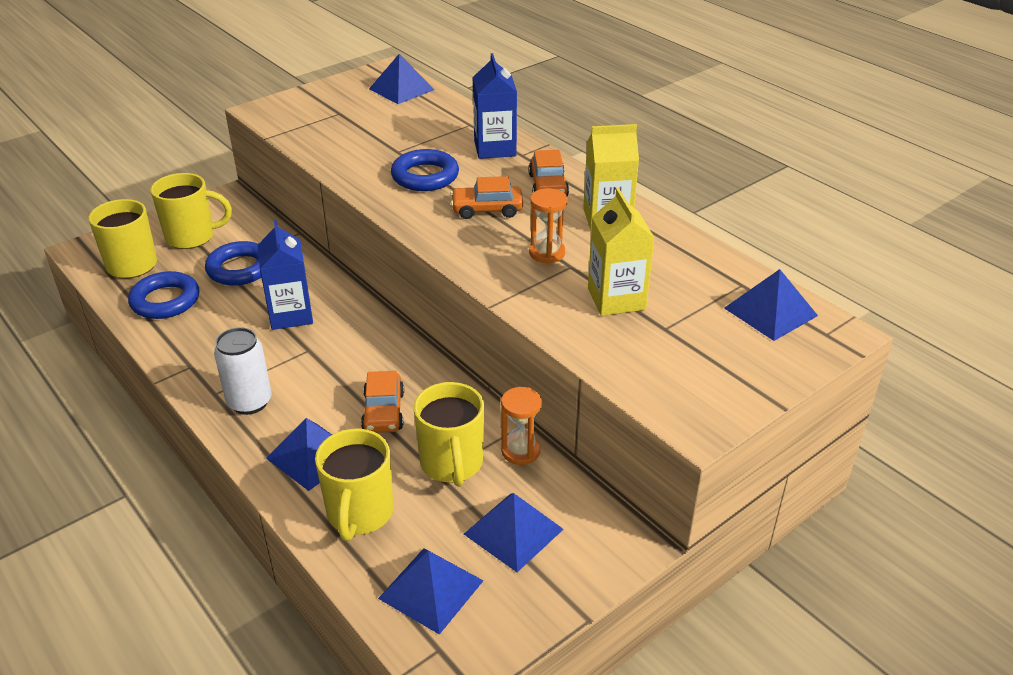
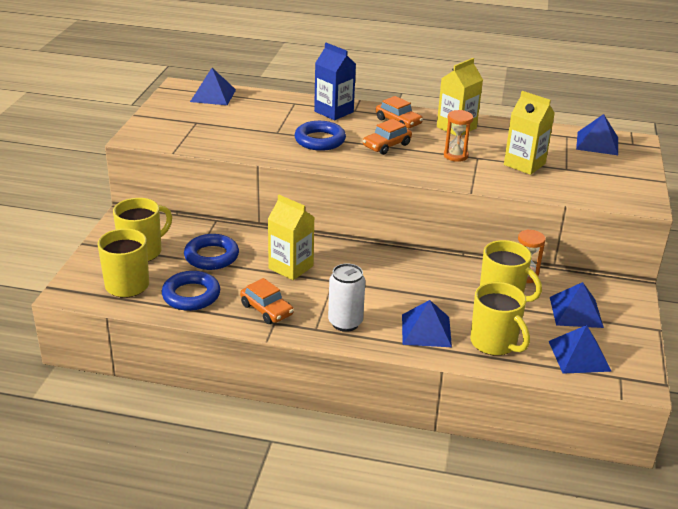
camera: 40 degrees left, 5 degrees down
blue carton [257,220,313,330] -> yellow carton [268,195,314,280]
orange car [361,371,404,433] -> orange car moved to [240,278,294,324]

